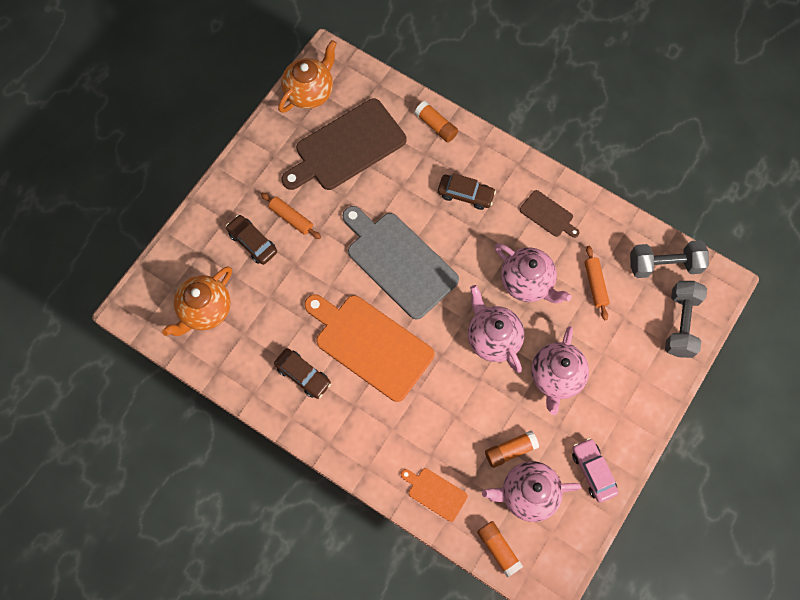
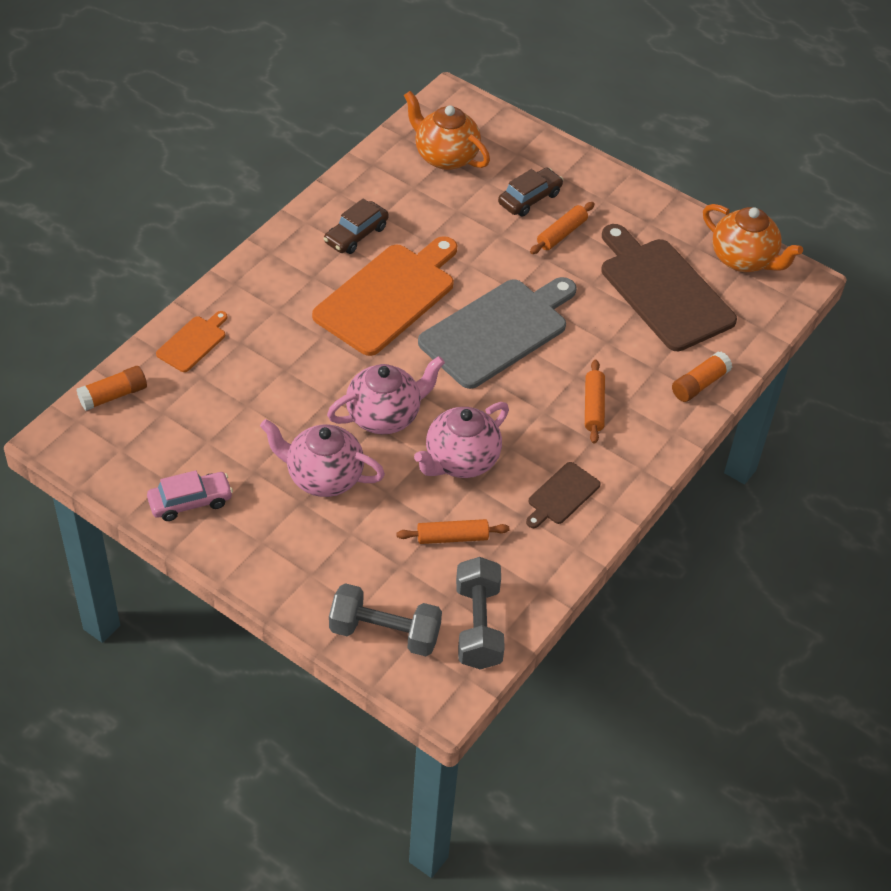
camera: 90 degrees right, 20 degrees down
brown car [438,173,496,210] -> orange rolling pin [585,360,605,444]
pink teapot [482,461,581,522] -> none
orange glue stick [485,431,539,468] -> none

